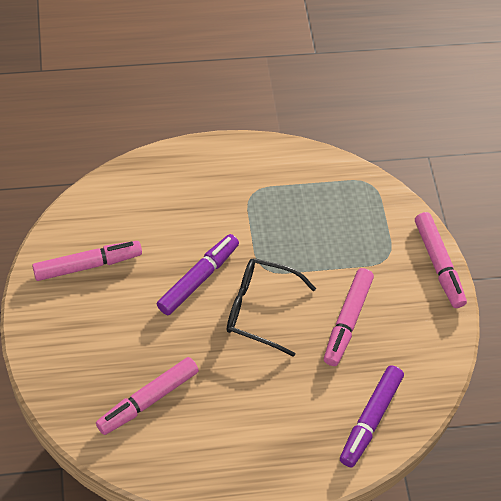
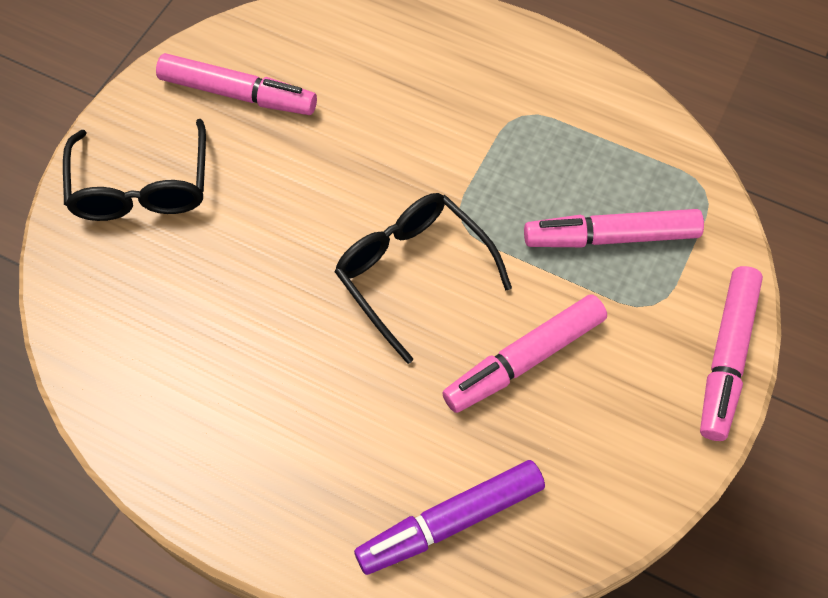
camera: 40 degrees right, 5 degrees up
pink marker [96,357,199,435] -> pink marker moved to [524,209,704,247]
purple marker [157,234,239,315] -> none
none -> black glasses [63,119,206,221]

